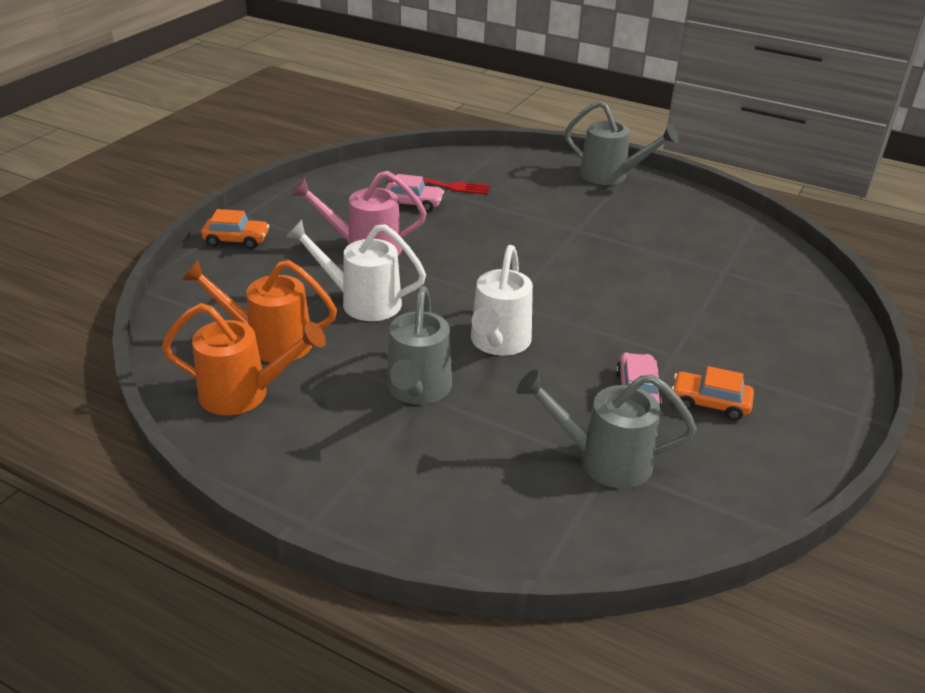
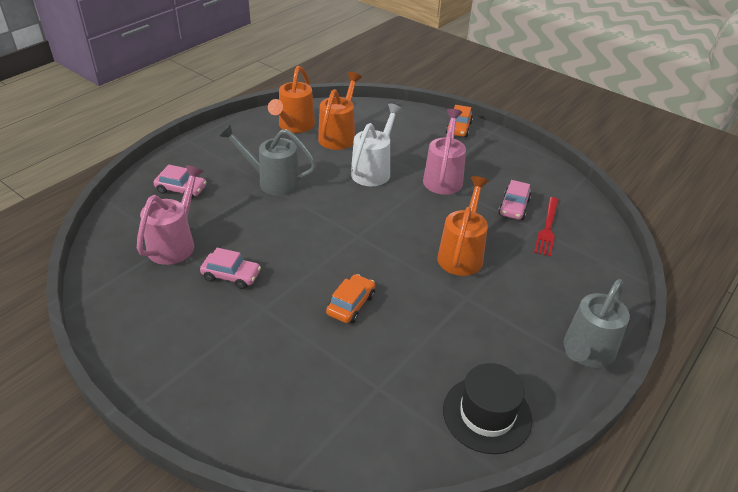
camera: 100 degrees right, 5 degrees up
white watering can [471,245,533,356] -> none
grey watering can [517,369,696,488] -> pink watering can [137,165,204,265]
orange car [672,366,754,421] -> orange car moved to [326,274,375,323]
none -> pink car [153,165,207,199]
none -> orange watering can [437,176,489,276]
none -> black hat [443,363,532,454]

